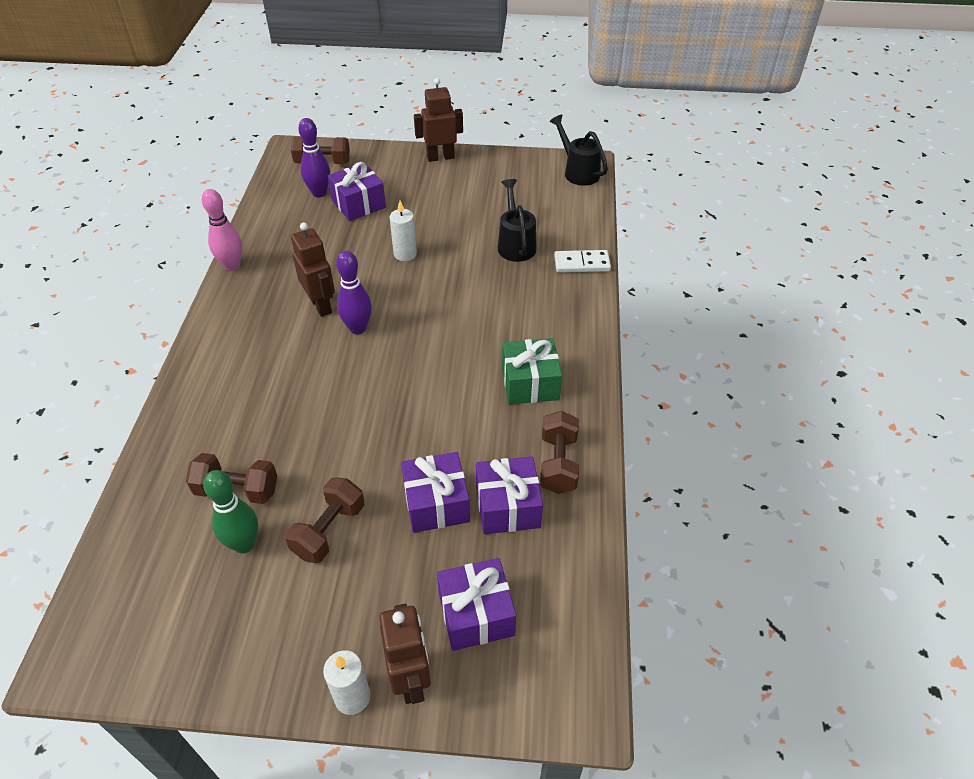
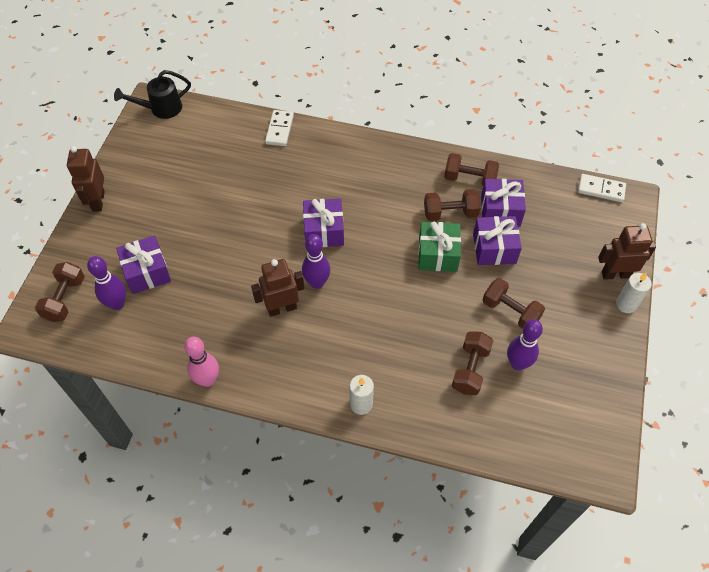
camera: 80 degrees left, 10 degrees up
green bowling pin [203,470,258,553] -> purple bowling pin [507,319,543,370]
white candle [390,201,417,261] -> white candle moved to [349,375,374,415]
purple gift [437,558,516,651] -> purple gift moved to [303,198,344,247]
black watering can [498,179,537,262] -> none
green gift [502,338,562,405] -> green gift moved to [418,222,461,272]
none -> brown dumbbell [424,189,481,221]
none -> white domino [578,174,626,202]

